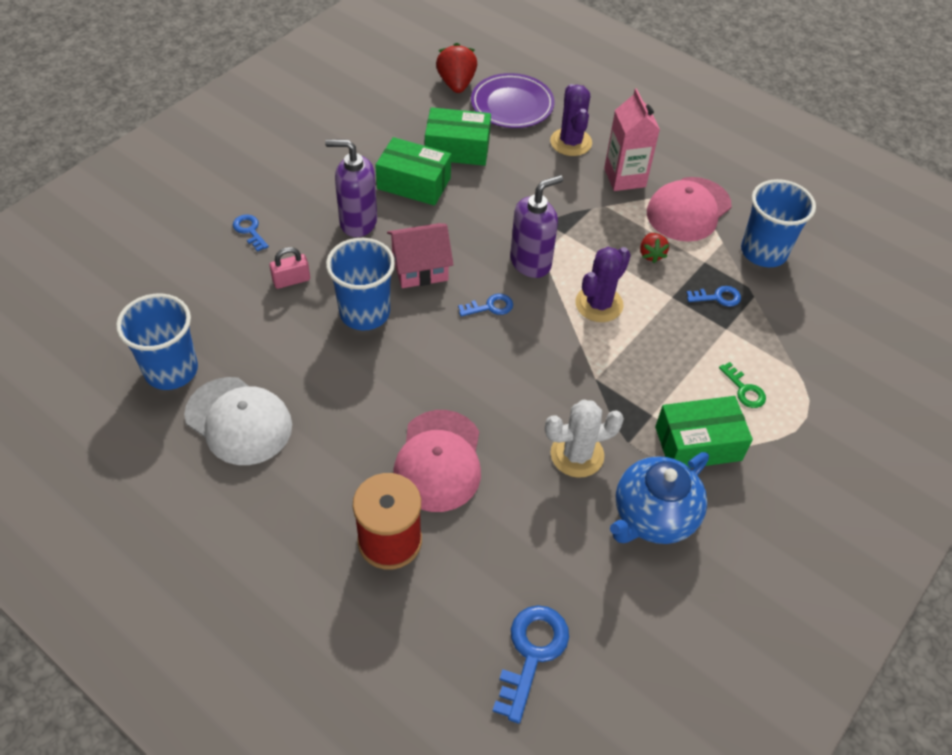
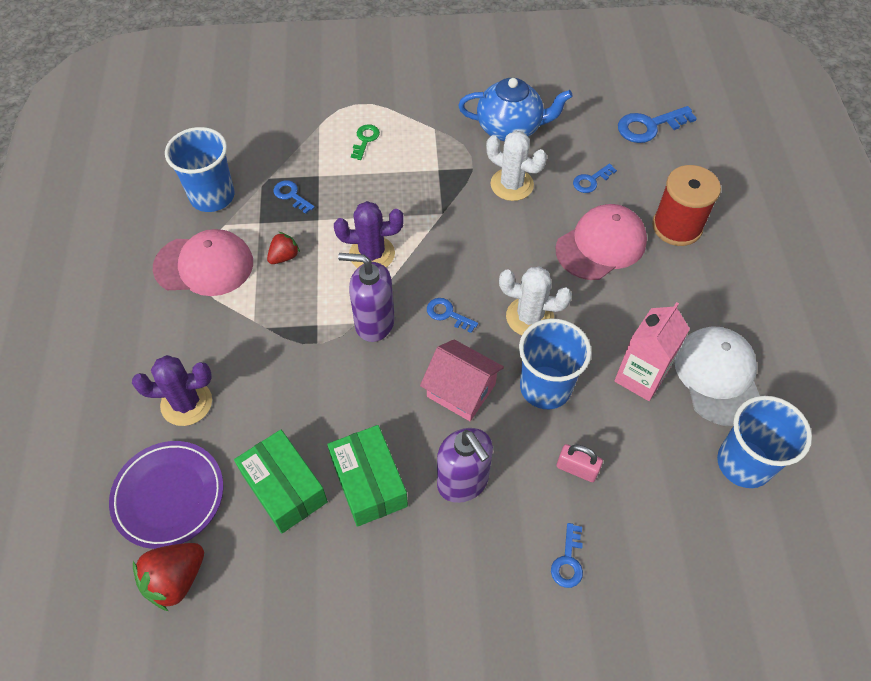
camera: 130 degrees left, 5 degrees up
purple cactus [550,84,592,156] -> purple cactus turned 45 degrees clockwise [132,355,212,426]
pink carton [604,89,660,191] -> pink carton moved to [614,302,690,401]
green box [655,396,753,467] -> none
none -> white cactus [499,266,572,335]
none -> blue key [573,164,617,193]

